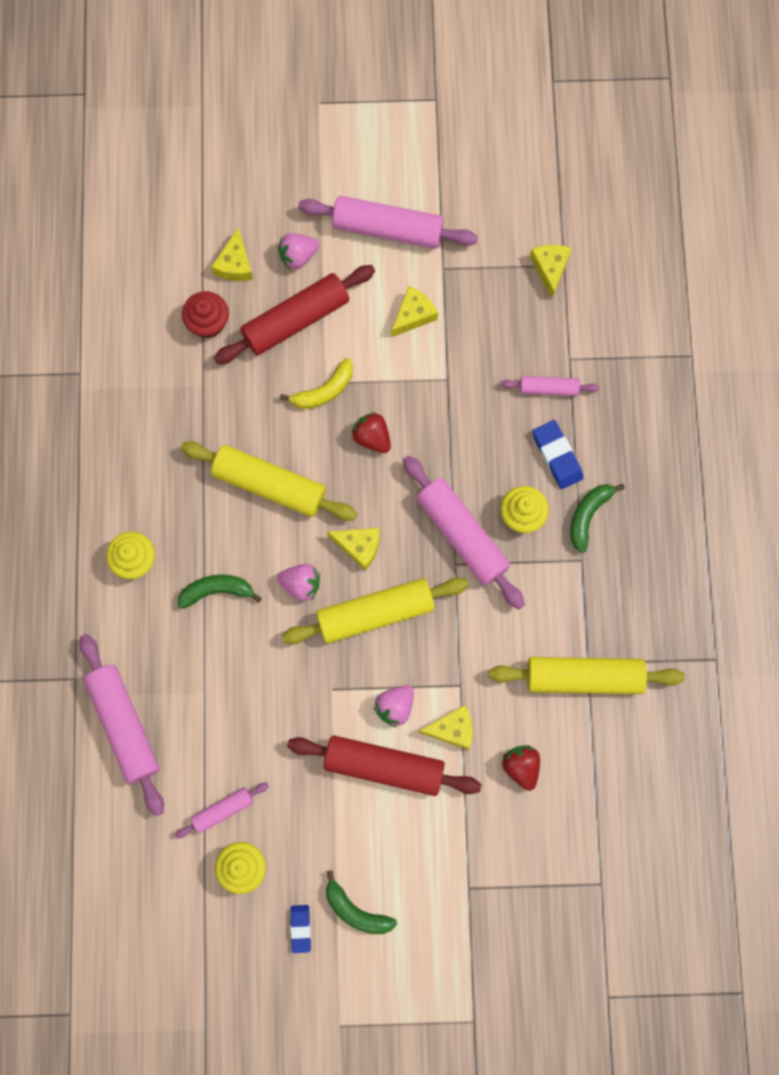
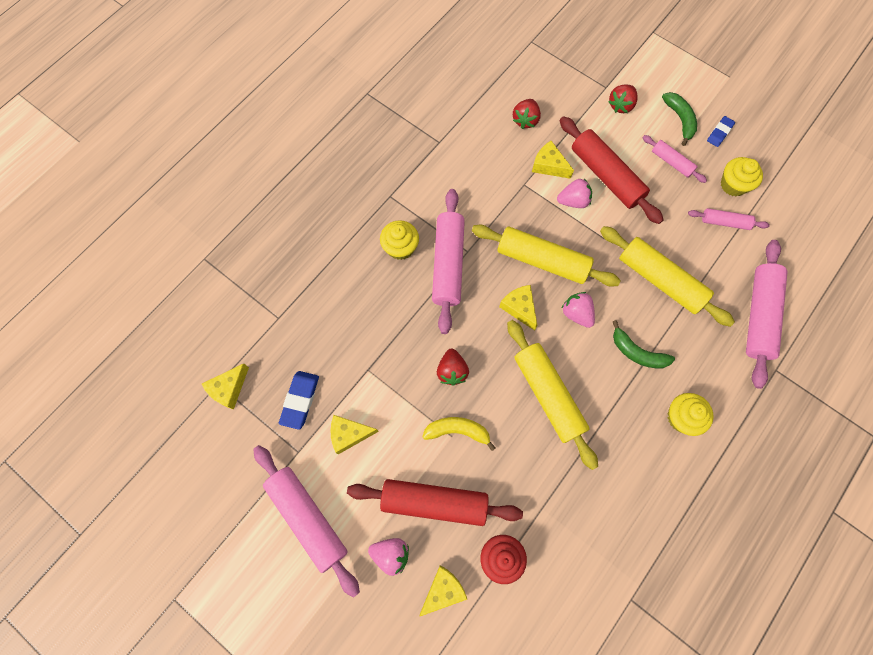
camera: 140 degrees left, 5 degrees down
yellow rolling pin [489,657,685,694] -> yellow rolling pin moved to [600,226,735,327]
pink rolling pin [500,376,599,396] -> pink rolling pin moved to [643,135,707,183]
blue eraser [532,420,583,489] -> blue eraser moved to [279,371,319,430]
green banana [570,484,625,553] -> none
none -> red strawberry [608,84,637,113]

